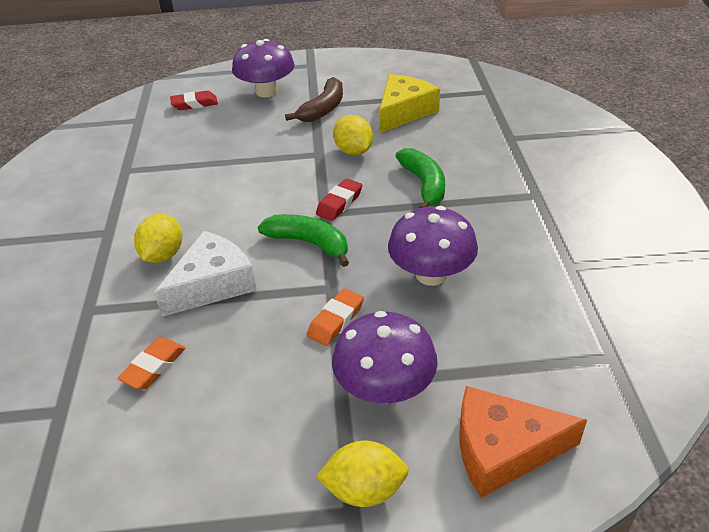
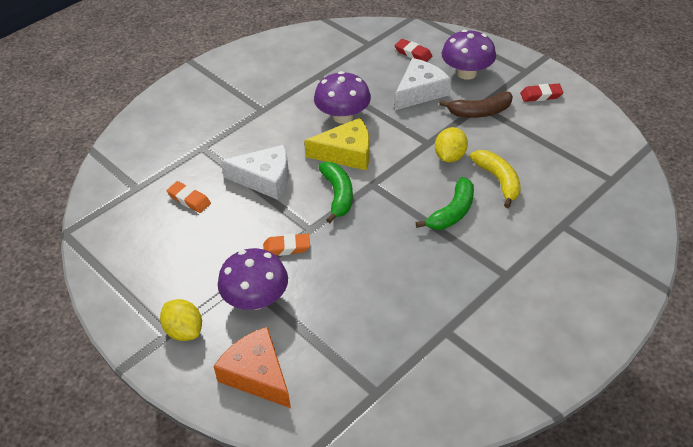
camera: 50 degrees right, 5 degrees up
orange eraser [118,338,186,389] -> orange eraser turned 45 degrees clockwise [167,181,211,213]
yellow lemon [134,214,182,263] -> none
red eraser [316,178,362,221] -> red eraser moved to [520,83,564,102]
yellow cheese [379,74,440,133] -> yellow cheese moved to [304,118,370,170]
purple mushroom [388,206,478,286] -> purple mushroom moved to [314,71,371,124]
none -> white cheese [395,58,451,110]
none -> yellow banana [470,150,521,208]

